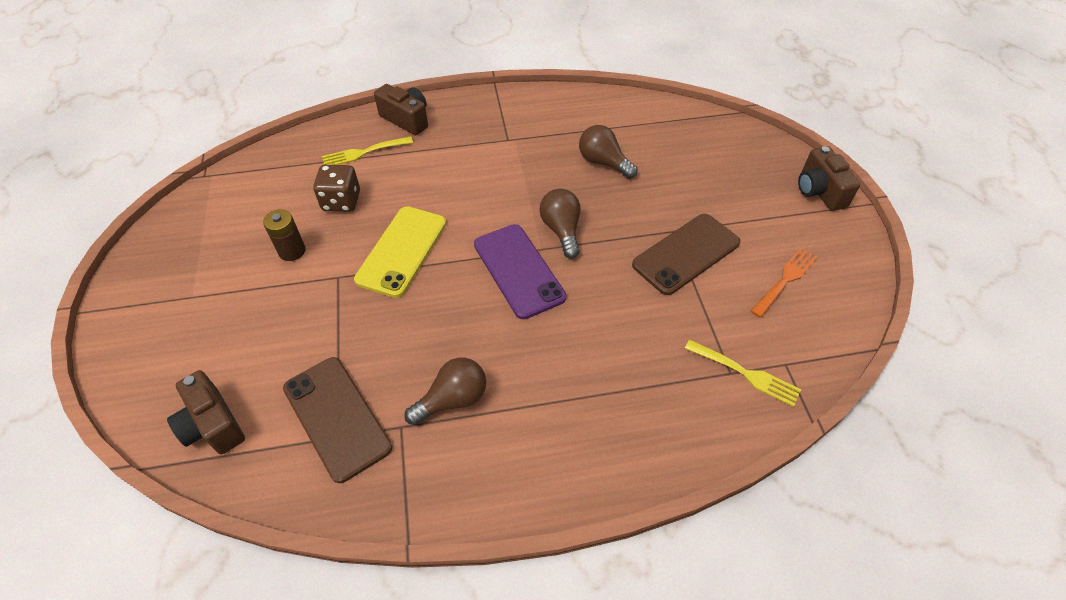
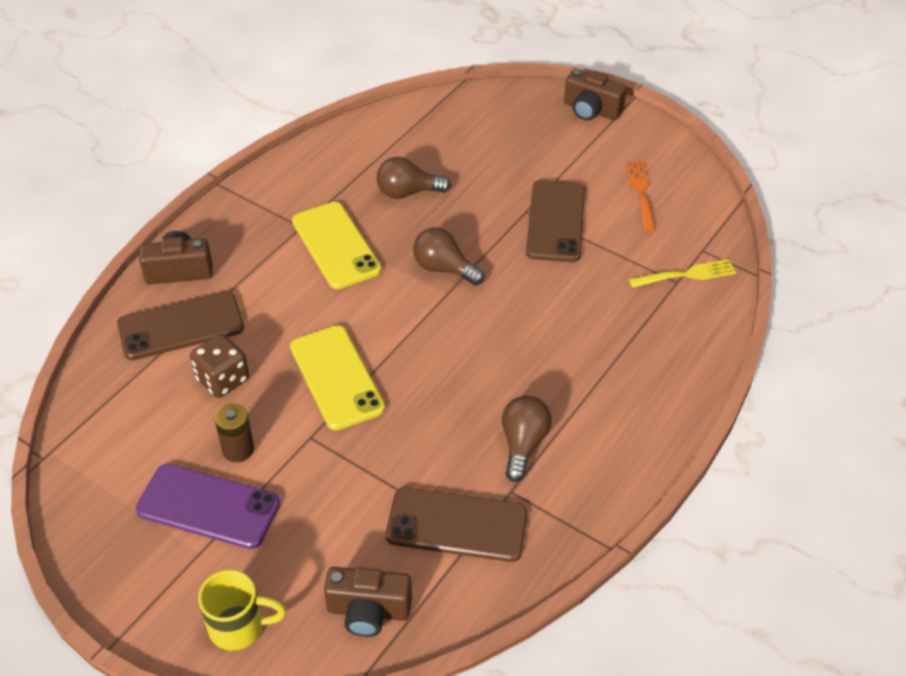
camera: 45 degrees left, 5 degrees down
yellow fork [322,136,413,165] -> brown phone [117,291,244,360]
purple phone [474,224,566,319] -> purple phone moved to [136,464,280,549]
none -> yellow mug [198,570,286,651]
none -> yellow phone [292,202,382,289]

